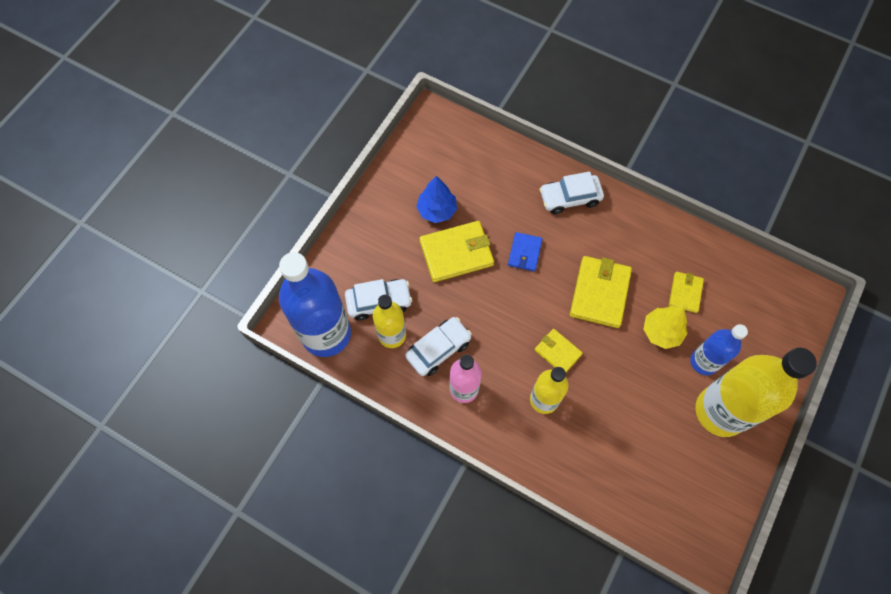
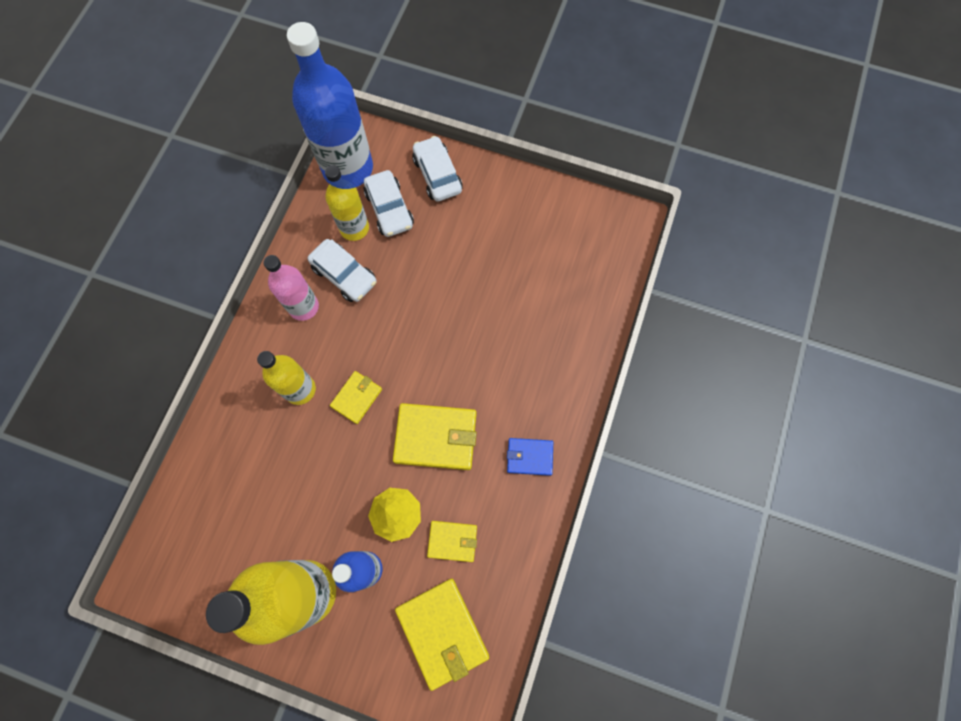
camera: 80 degrees right, 5 degrees up
blue tree [416,176,457,223] -> none
yellow wallet [419,221,494,282] -> yellow wallet moved to [395,578,489,691]
blue wallet [508,232,542,272] -> blue wallet moved to [507,438,553,476]
white car [540,172,604,214] -> white car moved to [412,136,463,202]

